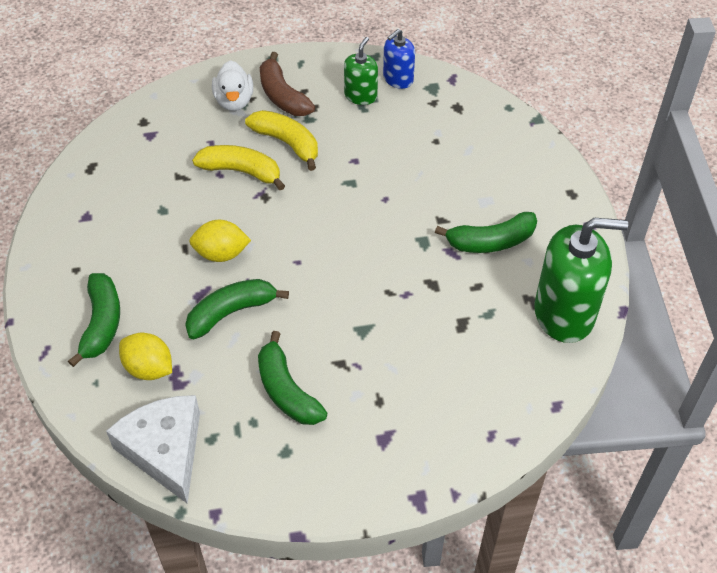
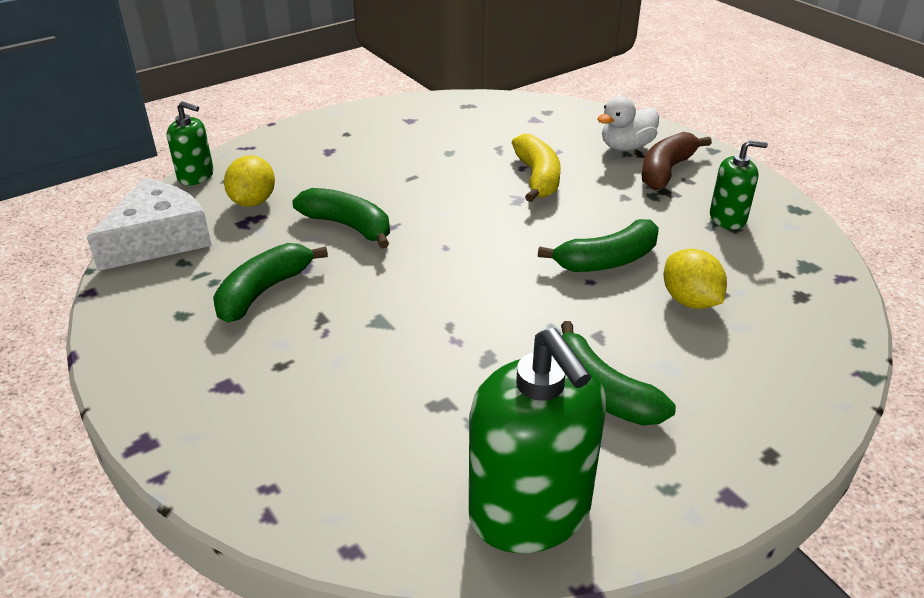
camera: 65 degrees right, 15 degrees down
green banana [68,273,120,367] -> green banana moved to [538,219,659,272]
yellow lemon [189,220,251,262] -> yellow lemon moved to [664,249,727,309]
yellow banana [245,110,318,171] -> none
blue soap dispenser [383,29,415,89] -> none
none -> green soap dispenser [167,101,214,185]

